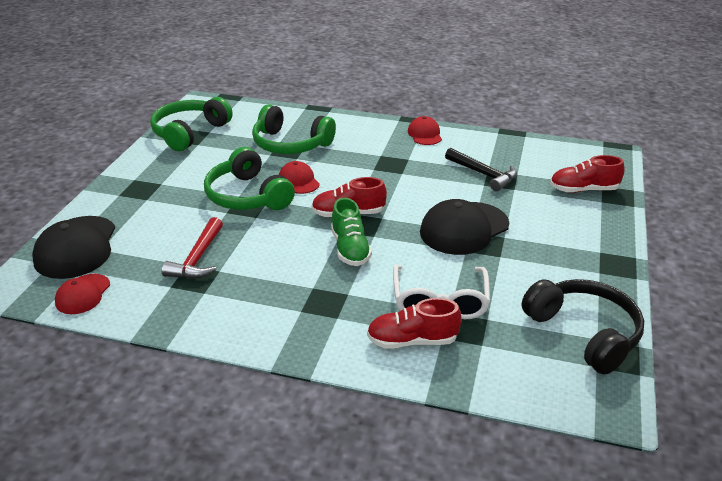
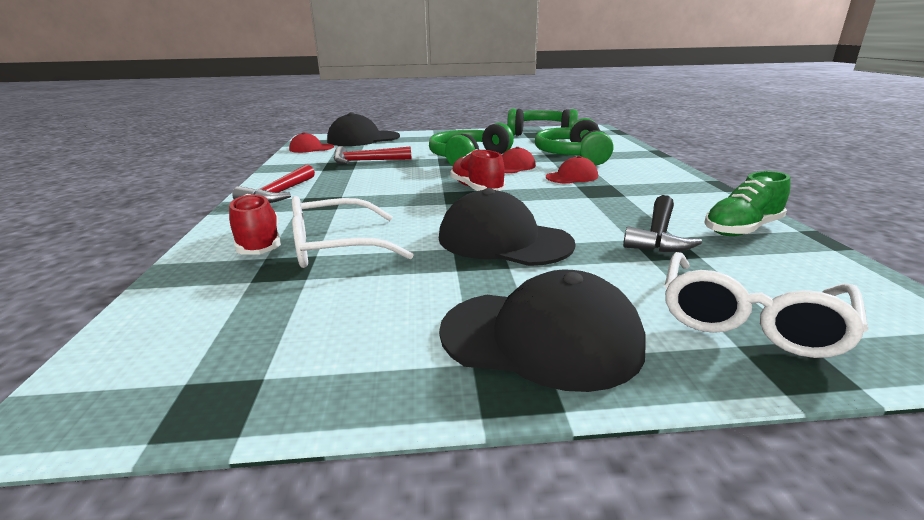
camera: 70 degrees right, 10 degrees down
green shoe [331,198,372,266] -> green shoe moved to [704,171,790,236]
red cap [408,116,442,145] -> red cap moved to [546,156,598,184]
black headphones [522,279,644,375] -> none
red shoe [550,155,625,193] -> white glasses [665,252,869,358]
none -> red hammer [232,165,315,203]
none -> black cap [439,270,645,392]

